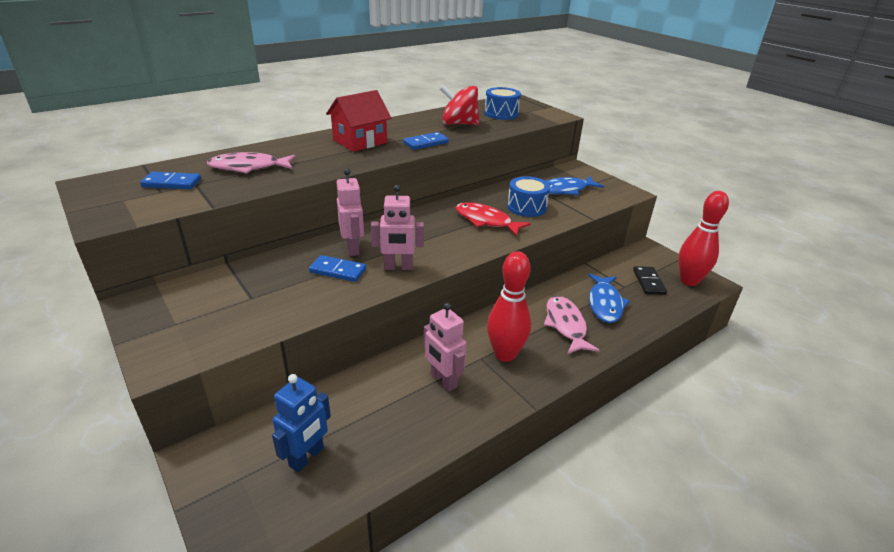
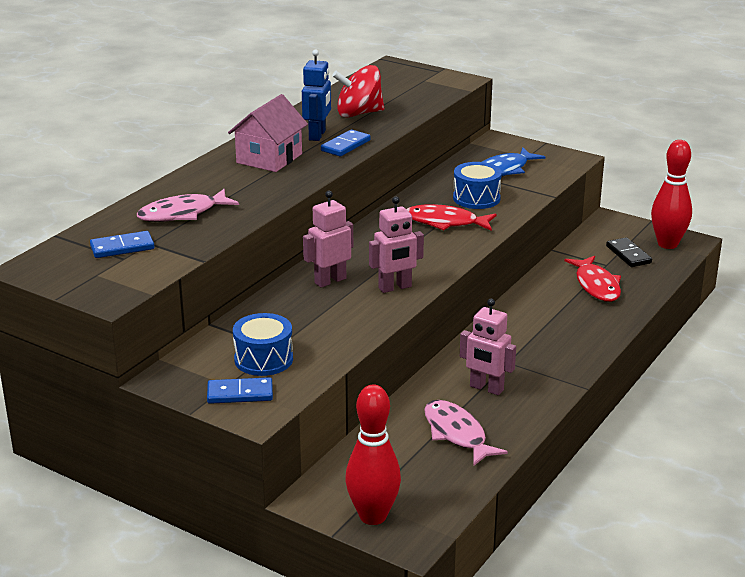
camera: 20 degrees left, 5 degrees down
blue robot [272,374,331,472] -> blue robot moved to [302,49,331,141]
blue domino [309,255,366,282] -> blue domino moved to [207,377,273,404]
red house [326,90,391,152] -> pink house [228,94,308,172]
pink robot [336,168,364,256] -> pink robot turned 90 degrees counterclockwise [303,191,353,288]
blue drum [484,87,521,120] -> blue drum moved to [233,313,293,376]
red bowling pin [487,251,531,362] -> red bowling pin moved to [345,384,401,525]
pink fish [544,296,600,354] -> pink fish moved to [424,400,508,466]
blue fish [588,273,630,323] -> red fish [564,256,621,302]

